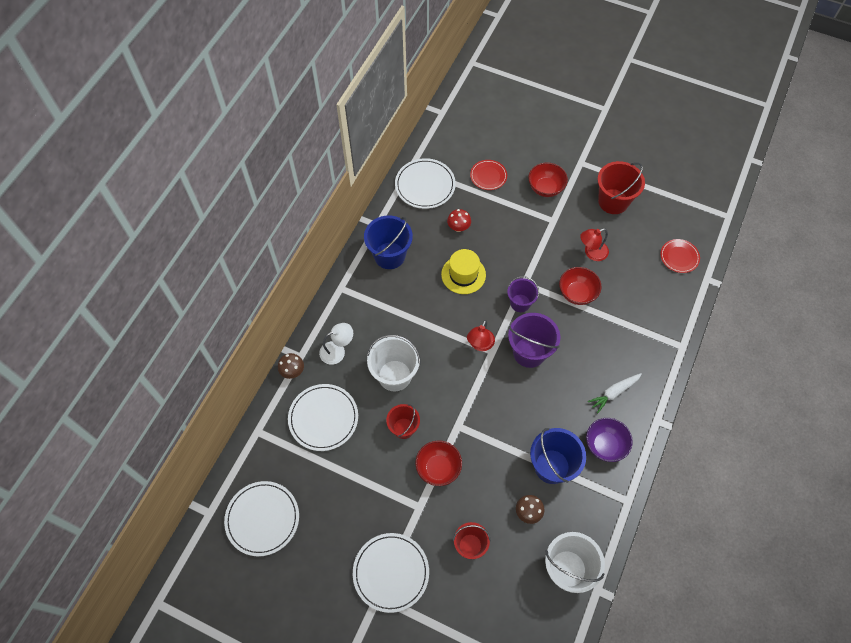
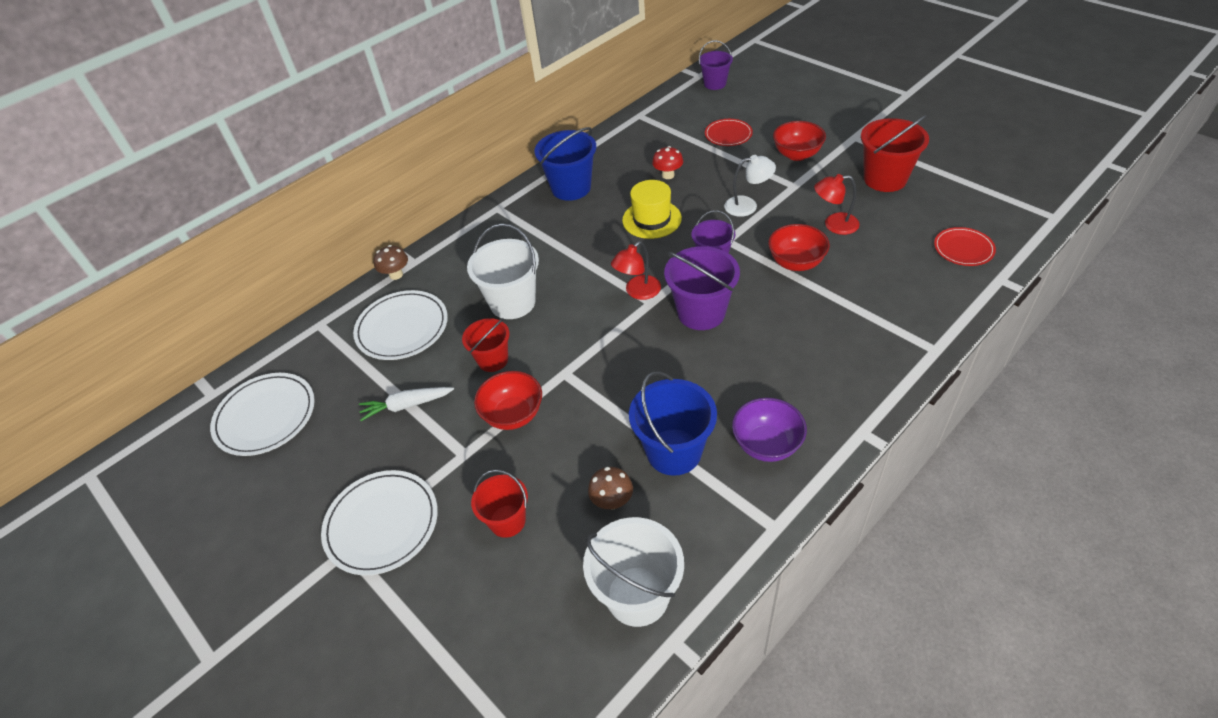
camera: 25 degrees right, 15 degrees down
white lamp [319,323,353,365] -> white lamp moved to [724,155,776,217]
white plate [395,158,456,209] -> none
white carrot [588,373,642,413] -> white carrot moved to [359,387,454,421]
none -> purple bucket [699,40,733,90]

